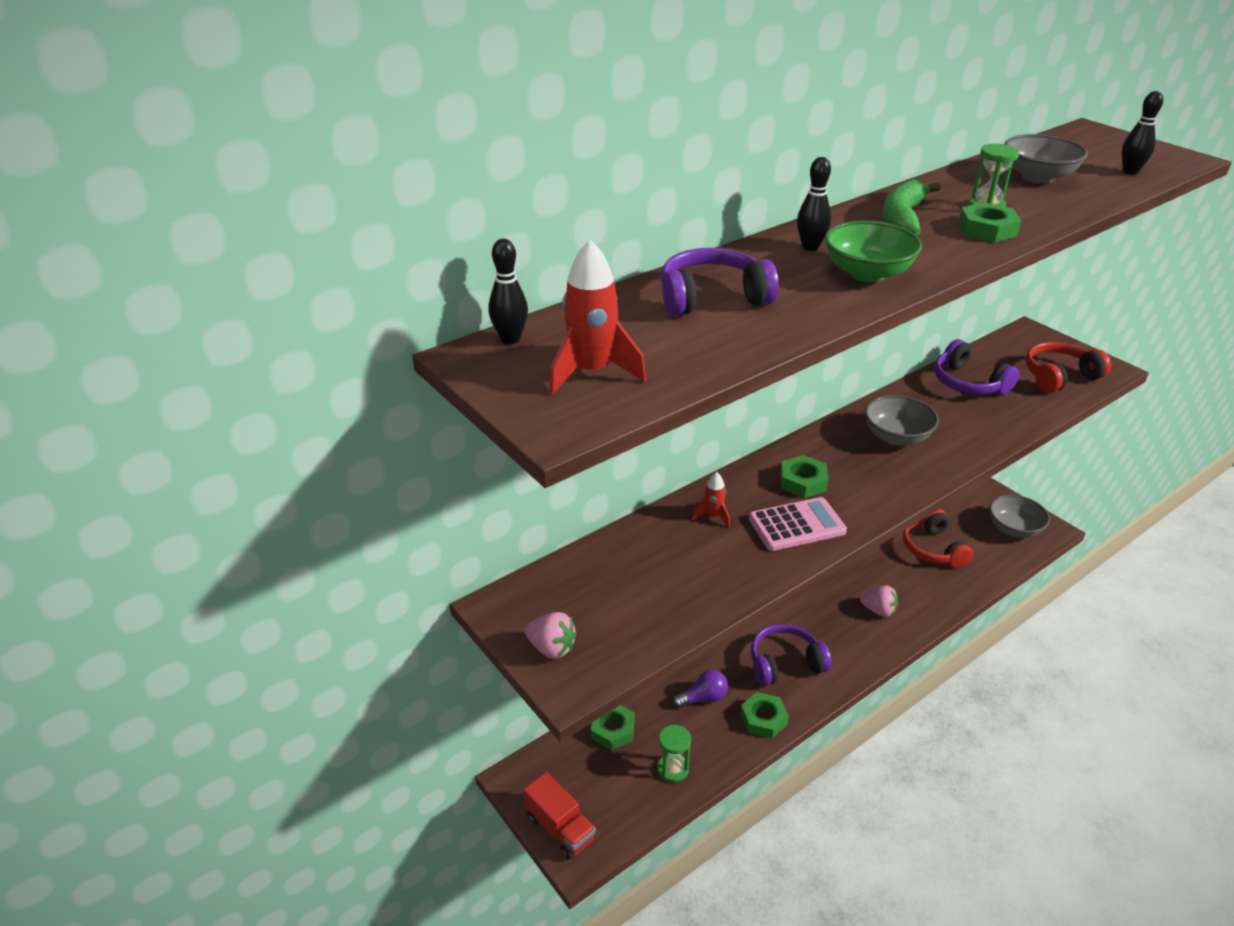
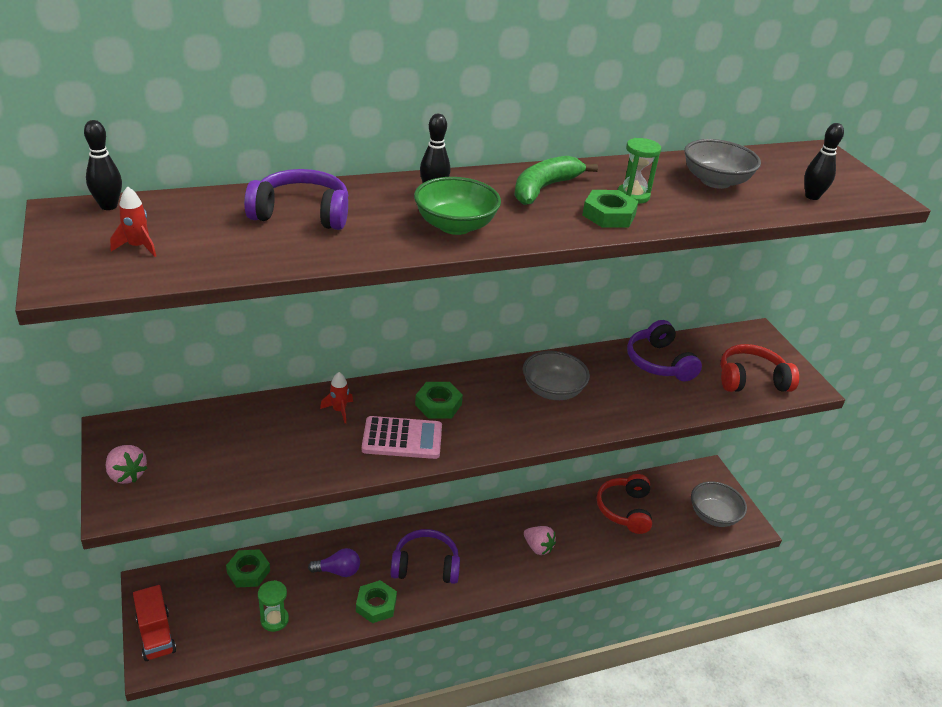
camera: 15 degrees right, 0 degrees up
red rocket [549,240,646,395] -> red rocket [110,186,156,257], size x0.55

